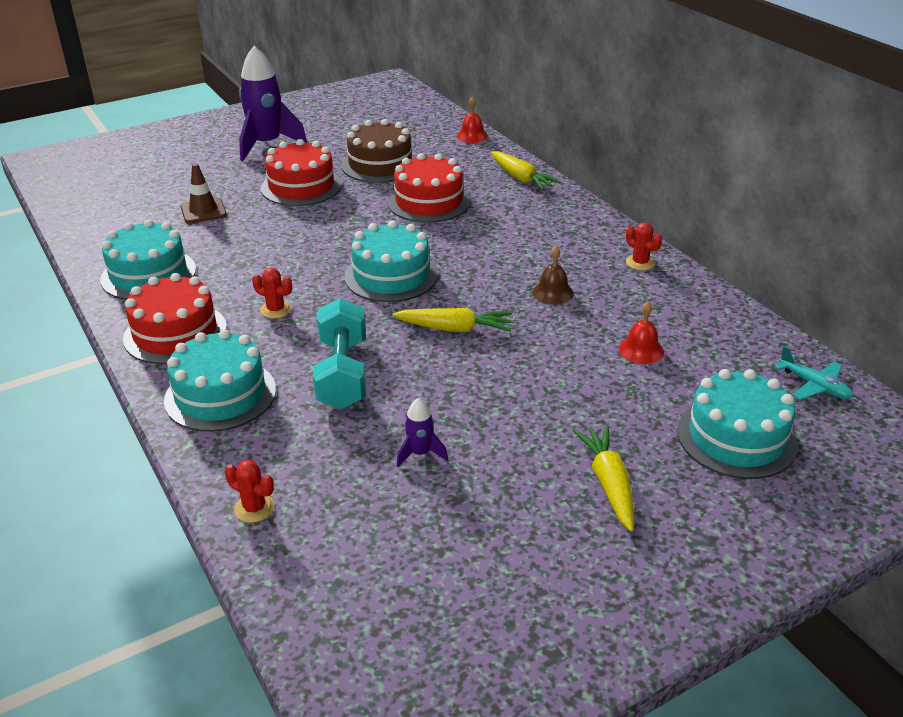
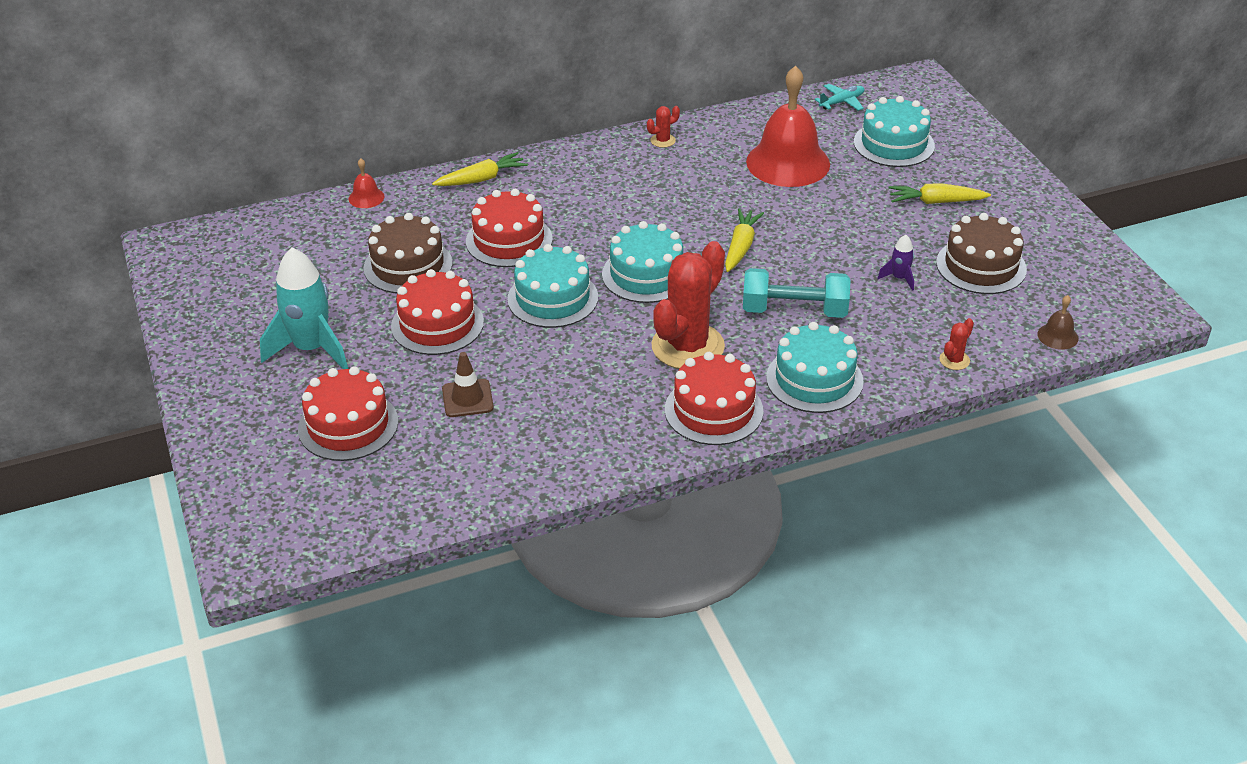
camera: 80 degrees left, 5 degrees up
turquoise cake [100,219,196,300] -> turquoise cake moved to [507,244,598,328]
purple rocket [239,46,307,161] -> turquoise rocket [260,247,348,369]
red cactus [252,268,292,318] -> red cactus [652,241,725,369], size x2.45
brown bell [532,246,574,304] -> brown bell moved to [1037,295,1078,350]
red bell [619,302,664,364] -> red bell [746,66,830,187], size x2.39
none -> red cake [298,366,398,461]
none -> brown cake [936,213,1027,294]

